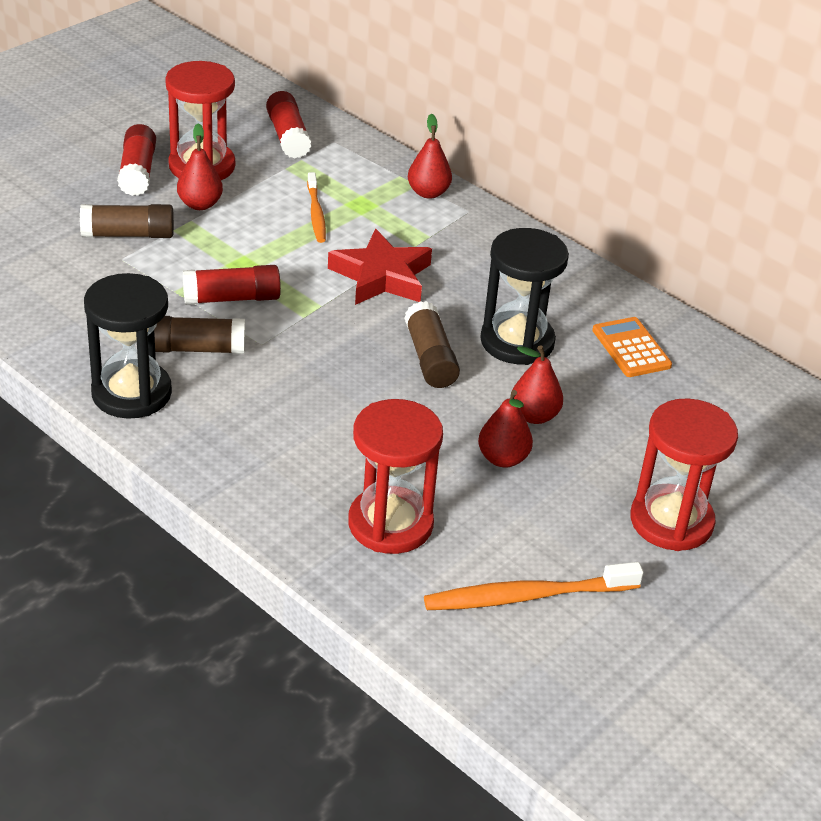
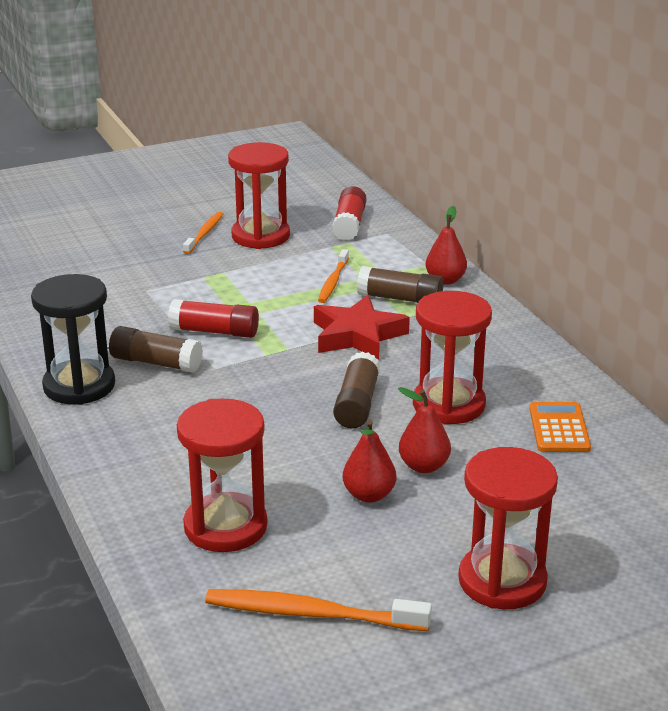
camera: 25 degrees right, 10 degrees down
brown glue stick [80,204,174,238] -> brown glue stick moved to [357,266,443,303]
red glue stick [117,124,156,196] -> orange toothbrush [183,212,223,254]
red pear [177,123,223,210] -> none
black hourglass [480,228,569,365] -> red hourglass [413,291,492,425]

